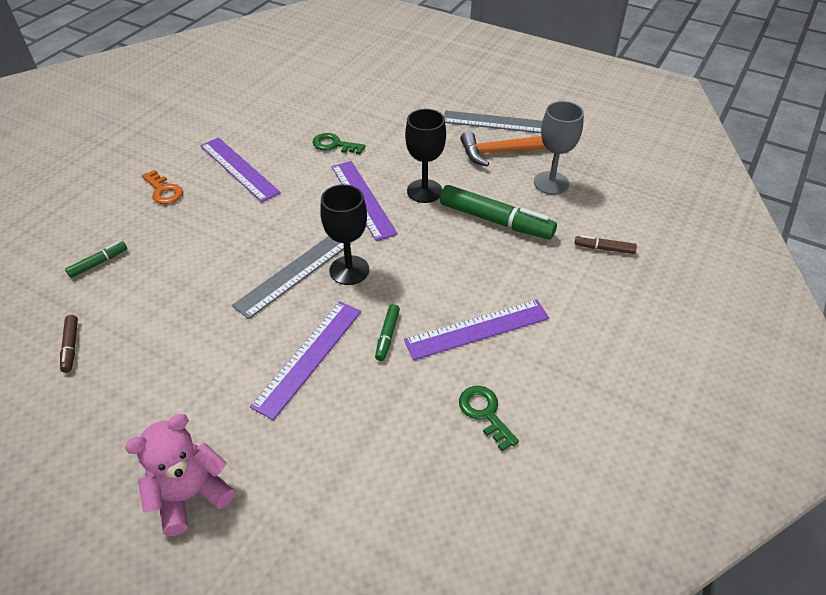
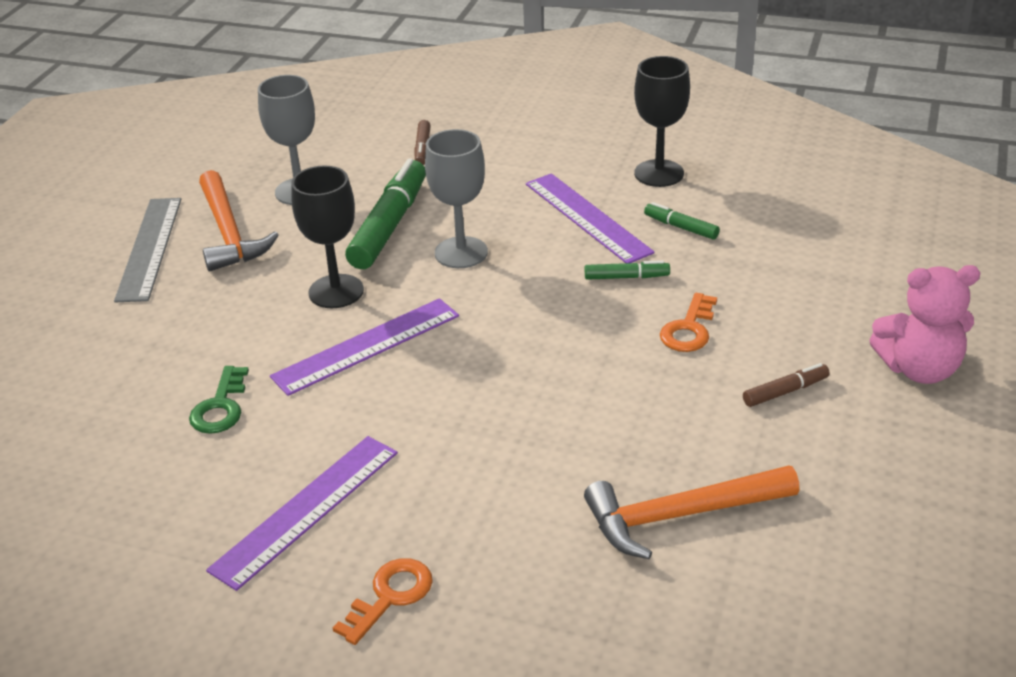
camera: 100 degrees left, 10 degrees down
brown marker [60,315,78,373] -> brown marker moved to [743,363,830,407]
green marker [65,241,127,278] -> green marker moved to [644,202,720,240]
pink teddy bear [125,414,235,536] -> pink teddy bear turned 45 degrees counterclockwise [869,265,980,384]
grey ruler [232,236,351,319] -> none
purple ruler [250,301,361,420] -> orange key [660,293,717,352]
black goblet [320,184,369,285] -> black goblet moved to [634,56,690,187]
green key [459,386,519,451] -> none
none -> grey goblet [425,129,488,268]
none -> orange hammer [584,465,799,559]

